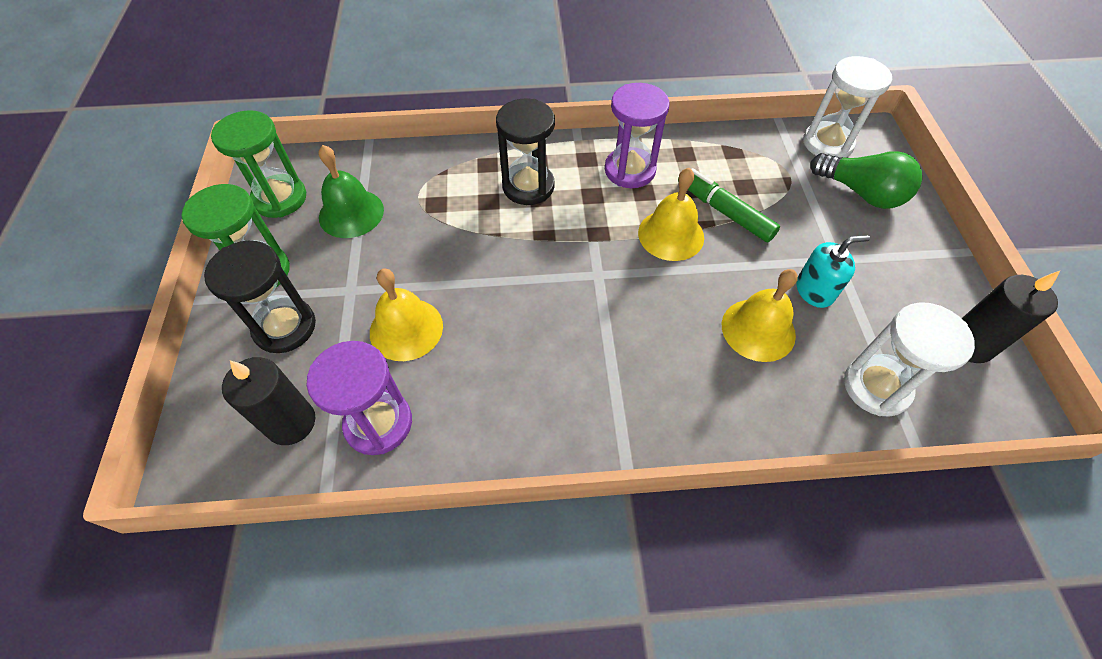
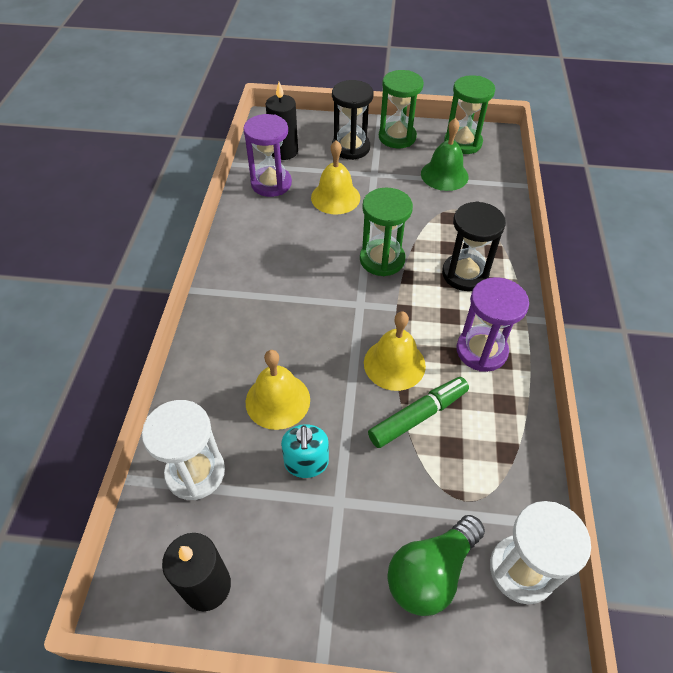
camera: 100 degrees right, 5 degrees down
none -> green hourglass [360,188,413,276]

